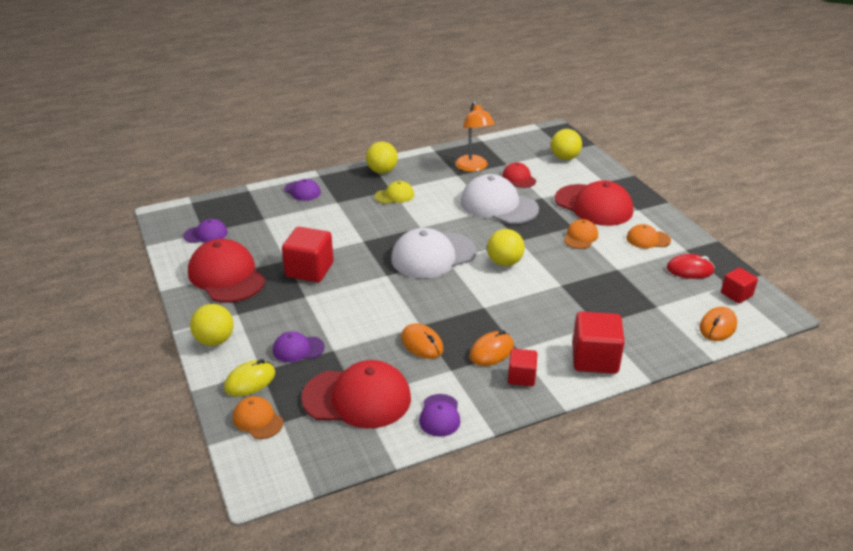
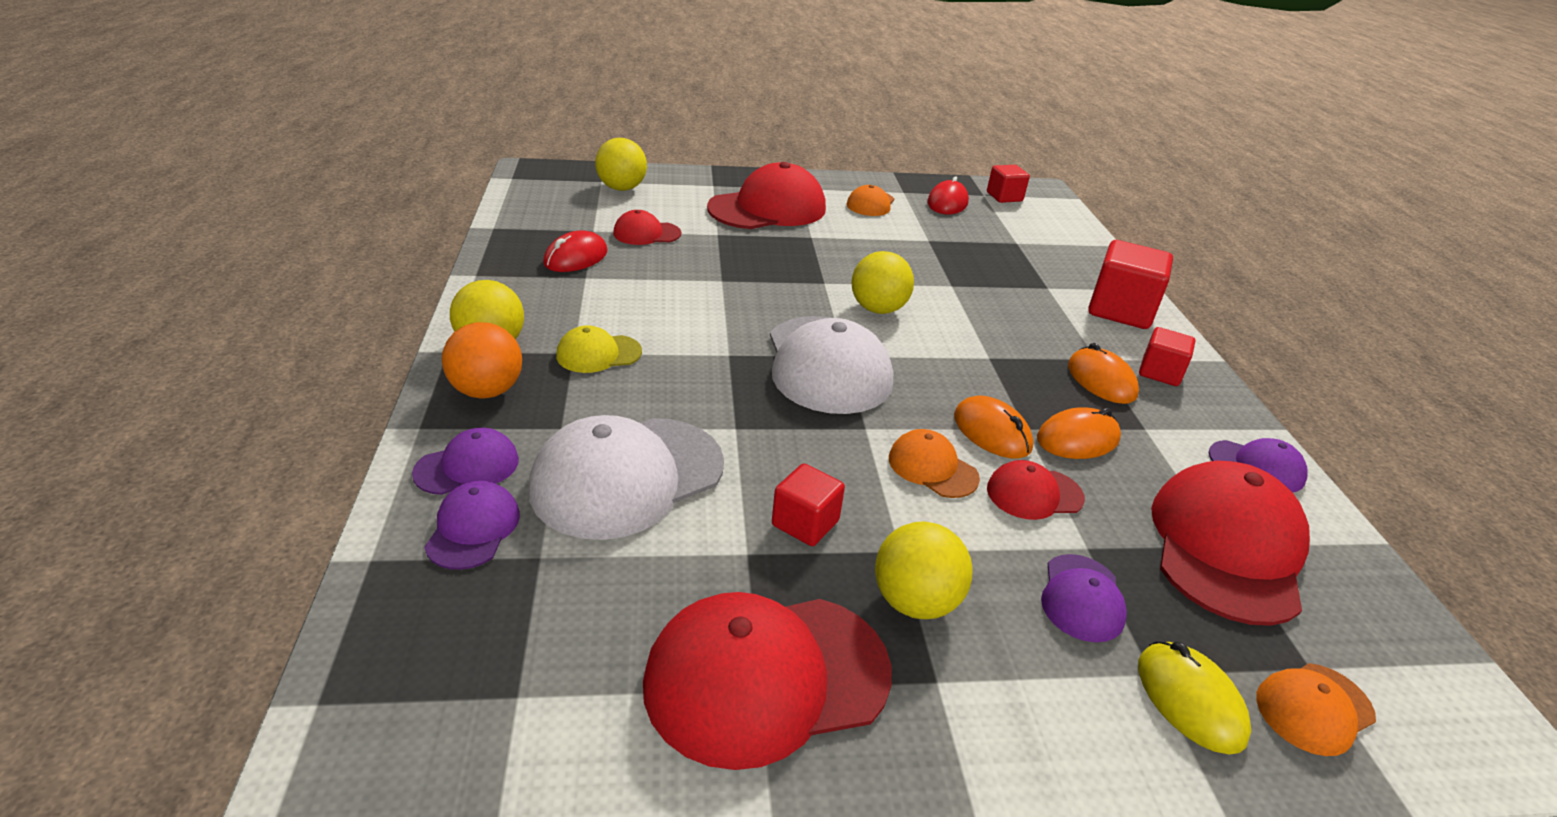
camera: 75 degrees left, 0 degrees up
purple cap [183,219,228,243] -> purple cap moved to [424,481,520,570]
yellow ball [190,304,234,346] -> yellow ball moved to [875,521,973,619]
red cube [282,227,334,282] -> red cube [772,463,845,546], size x0.59
yellow cap [375,181,414,204] -> yellow cap turned 105 degrees counterclockwise [556,325,642,373]
orange lamp [455,101,495,172] -> red mouse [543,230,608,272]
white cap [460,174,539,224] -> white cap moved to [529,415,724,540]
orange cap [564,219,598,249] -> orange cap moved to [889,429,980,498]
orange mouse [699,307,737,341] -> orange mouse moved to [954,396,1033,459]
none -> orange ball [442,322,522,399]
none -> red cap [987,460,1085,520]

